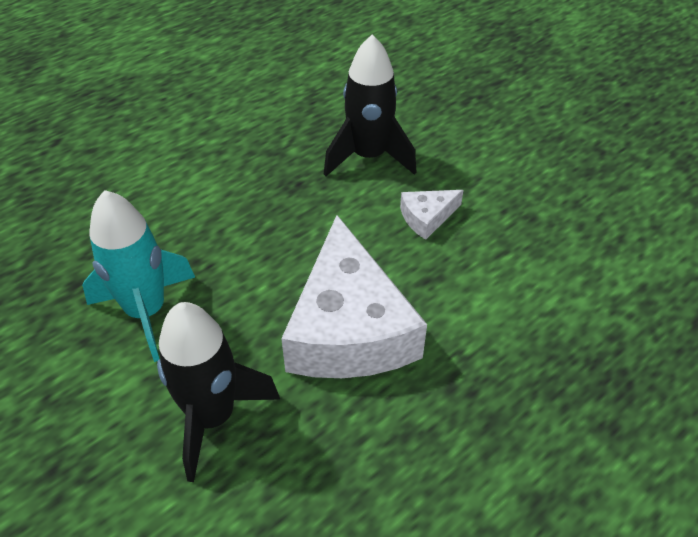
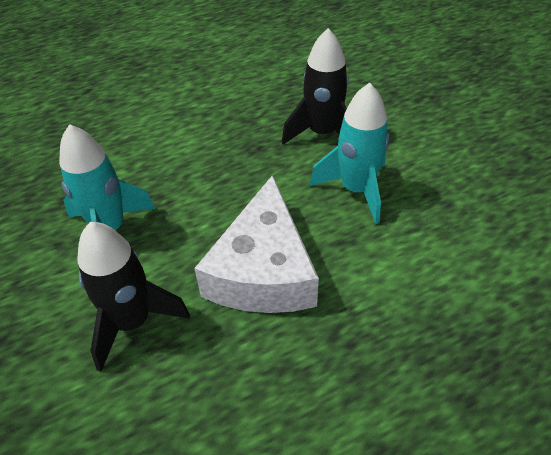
camera: 15 degrees right, 0 degrees up
white cheese [400,190,464,240] -> turquoise rocket [309,83,390,224]

